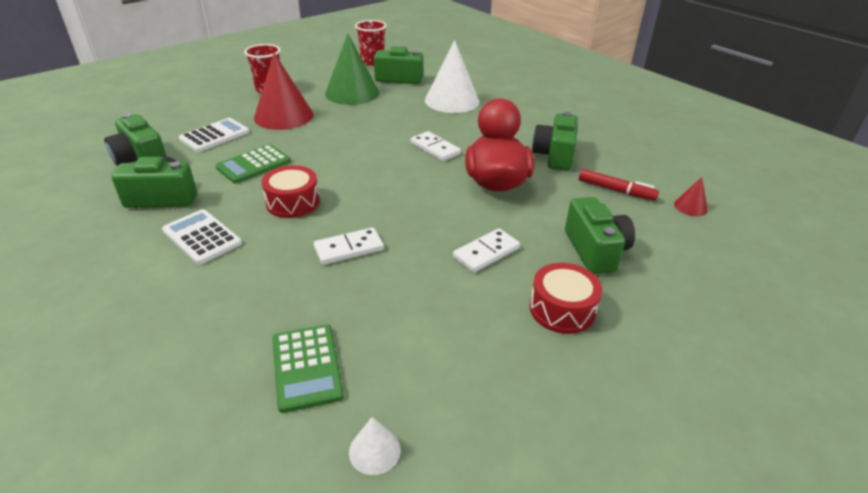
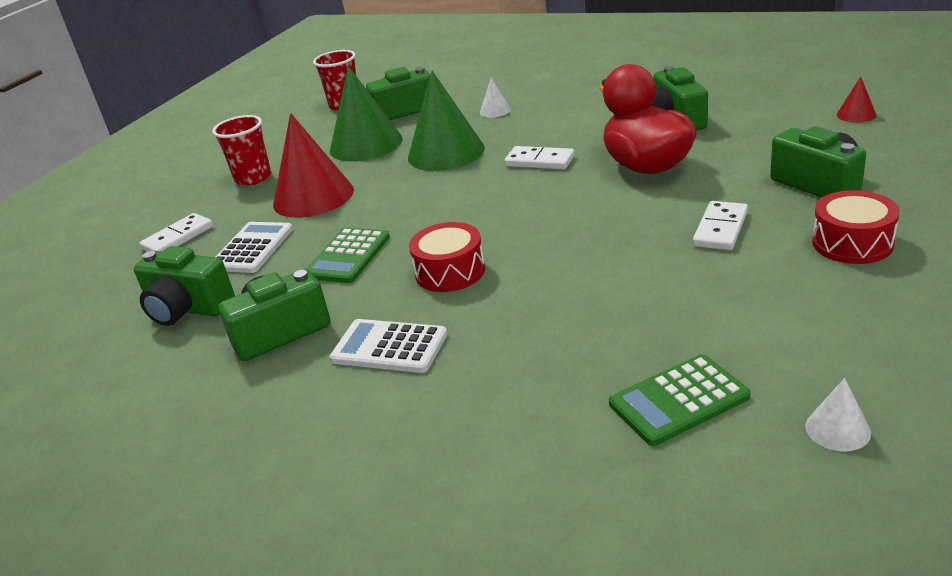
camera: 20 degrees left, 5 degrees down
green calculator [273,324,344,413] -> green calculator turned 105 degrees clockwise [609,354,750,446]
white domino [314,227,384,265] -> white domino moved to [139,213,213,252]
white cone [425,40,480,113] -> white cone [480,78,511,117], size x0.44
red marker [579,169,659,201] -> none
none -> green cone [408,71,485,171]

